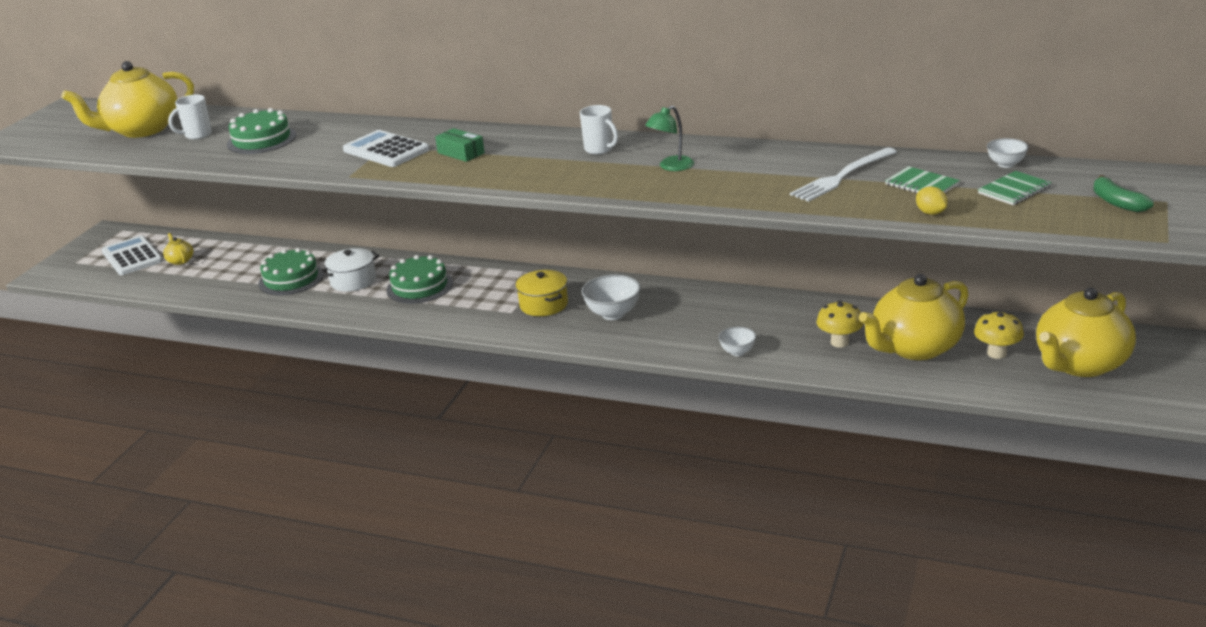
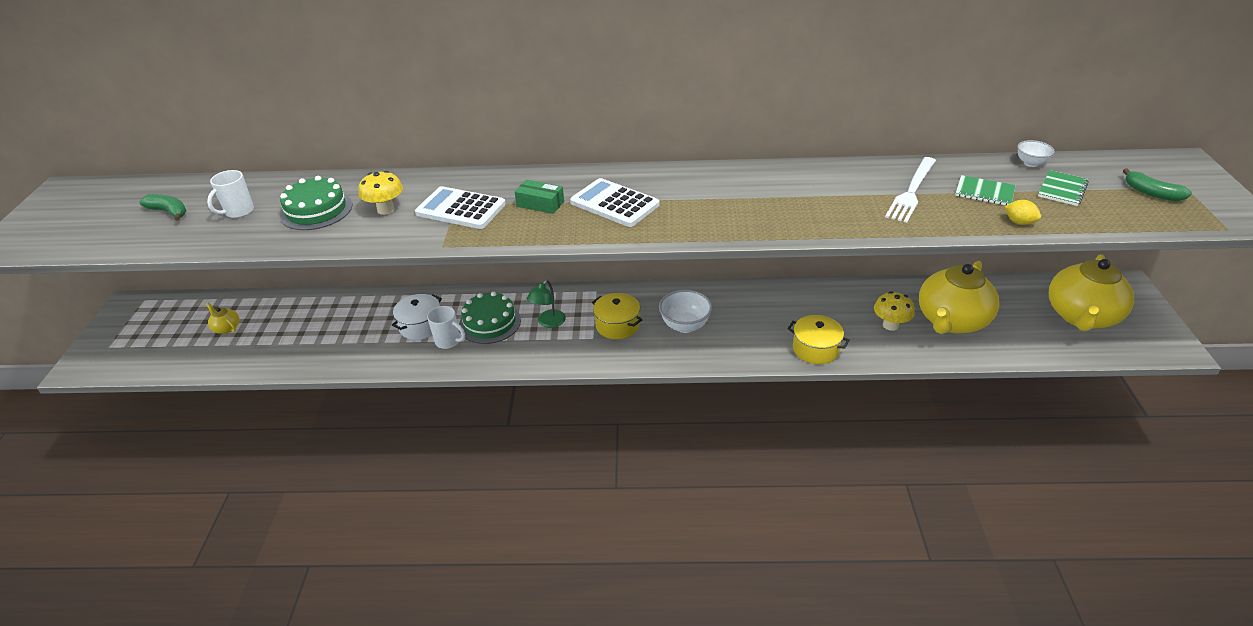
camera: 20 degrees left, 10 degrees up
yellow teapot [61,61,194,138] -> green banana [140,194,186,221]
white calculator [102,235,163,275] -> white calculator moved to [570,178,659,227]
green cake [258,248,324,295] -> none
white mug [580,105,618,154] -> white mug moved to [427,306,465,349]
green lamp [645,106,694,171] -> green lamp moved to [526,280,566,328]
white bowl [718,327,756,356] -> yellow pot [787,315,850,364]
yellow mushroom [974,312,1024,359] -> yellow mushroom moved to [358,171,403,215]

